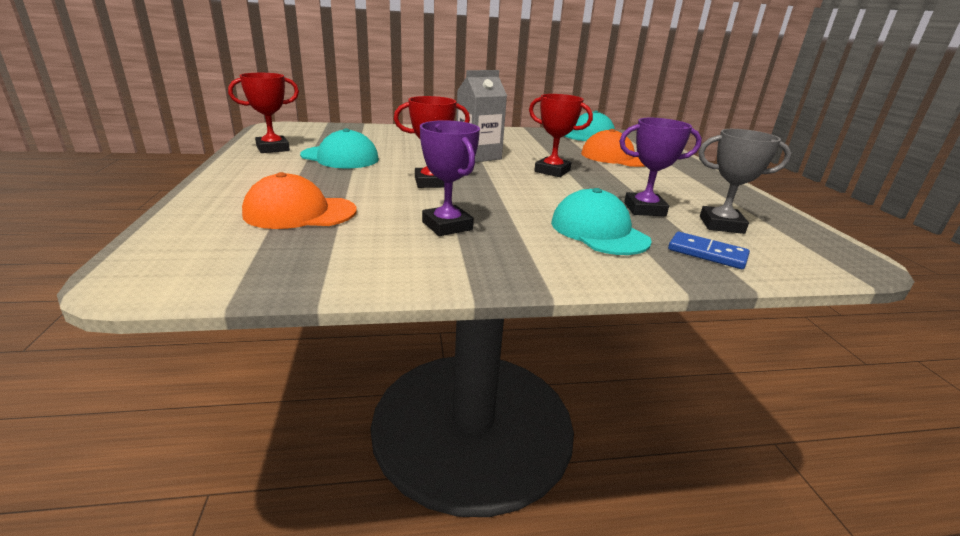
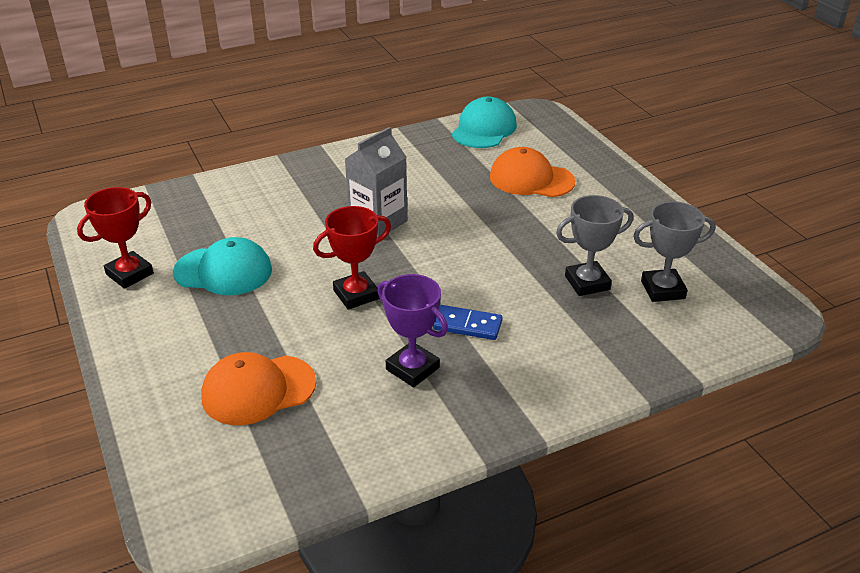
camera: 15 degrees left, 10 degrees up
red trophy [529,94,593,177] -> none
turquoise cap [551,188,652,255] -> none
purple trophy [619,118,702,216] -> grey trophy [556,195,633,296]
blue domino [668,232,750,269] -> blue domino moved to [433,305,503,340]

